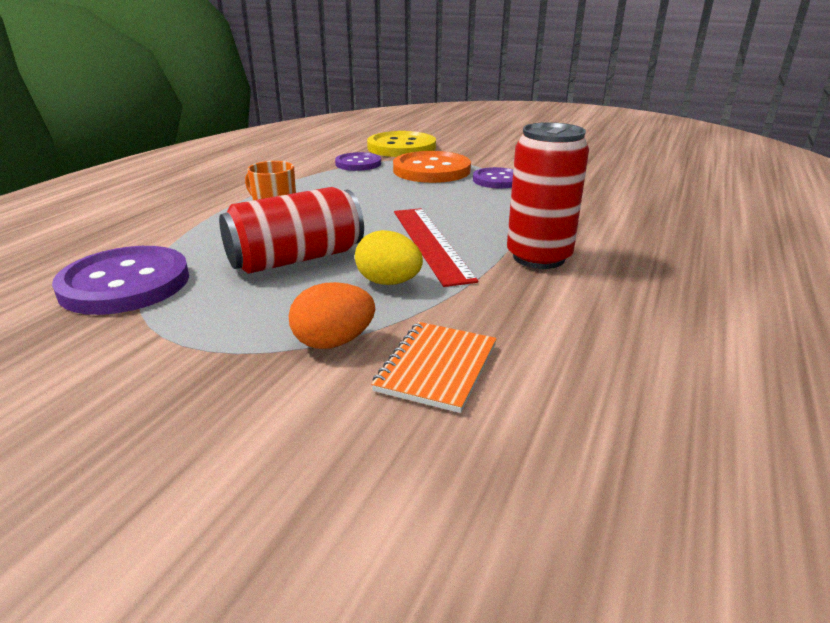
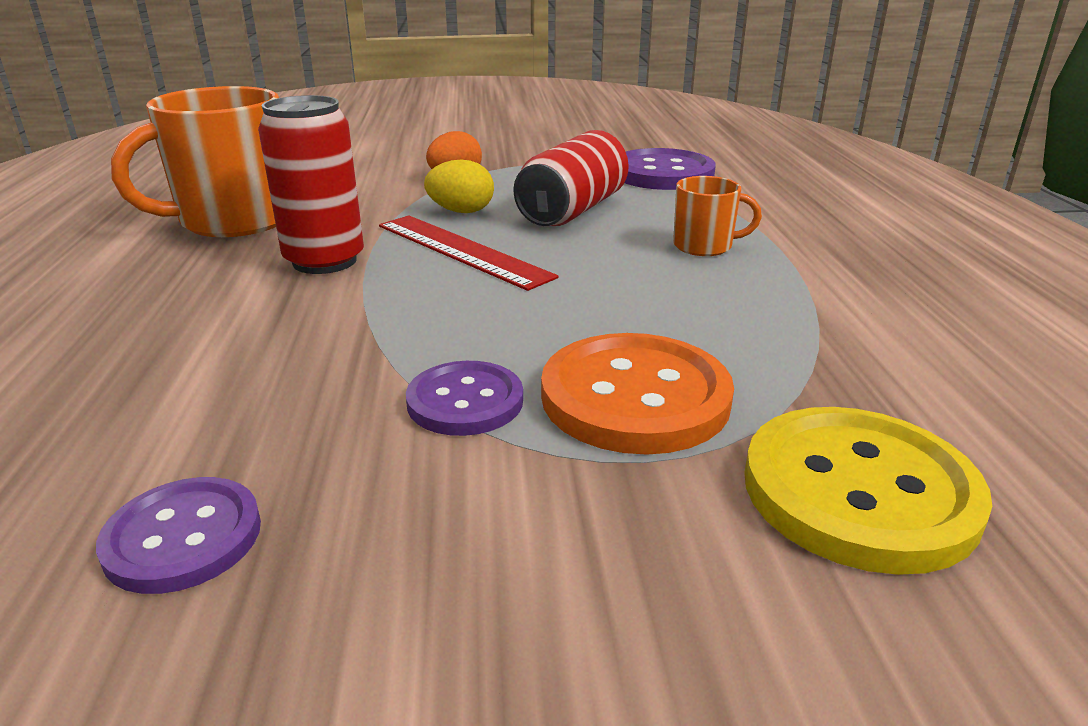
camera: 150 degrees right, 0 degrees up
purple button [335,152,381,171] -> purple button moved to [96,477,261,594]
orange notebook [371,322,497,413] -> none
none -> orange mug [111,86,279,237]

